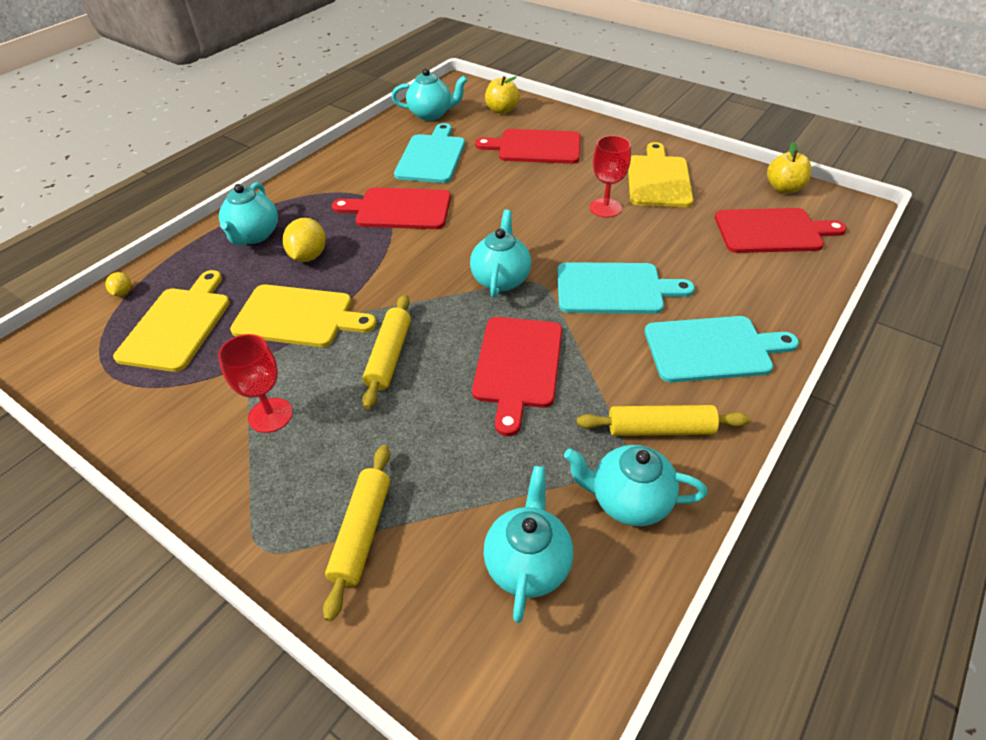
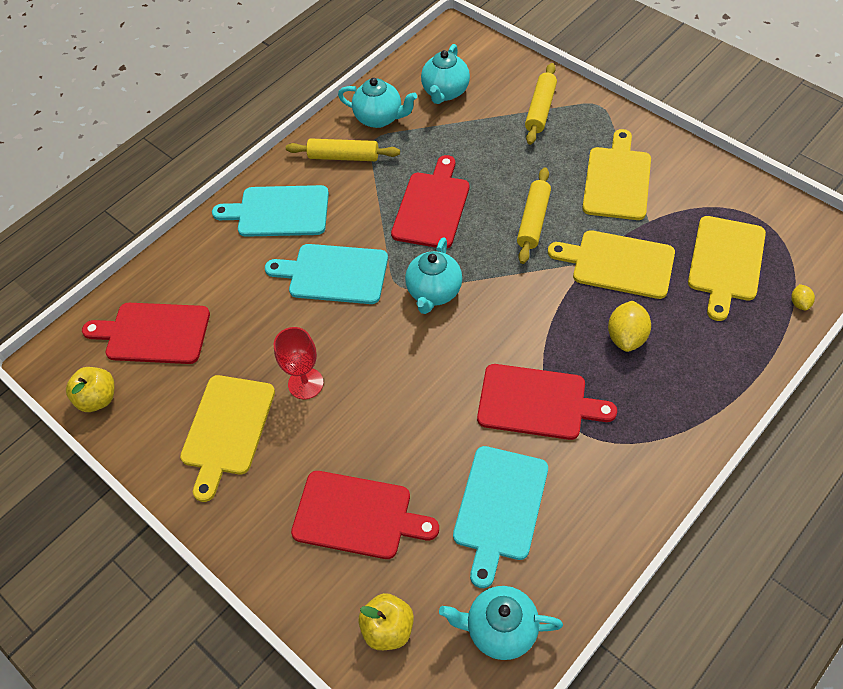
camera: 170 degrees left, 10 degrees up
red goblet [218,334,293,433] -> yellow cutting board [582,129,651,220]
turquoise teapot [219,182,278,245] -> none

